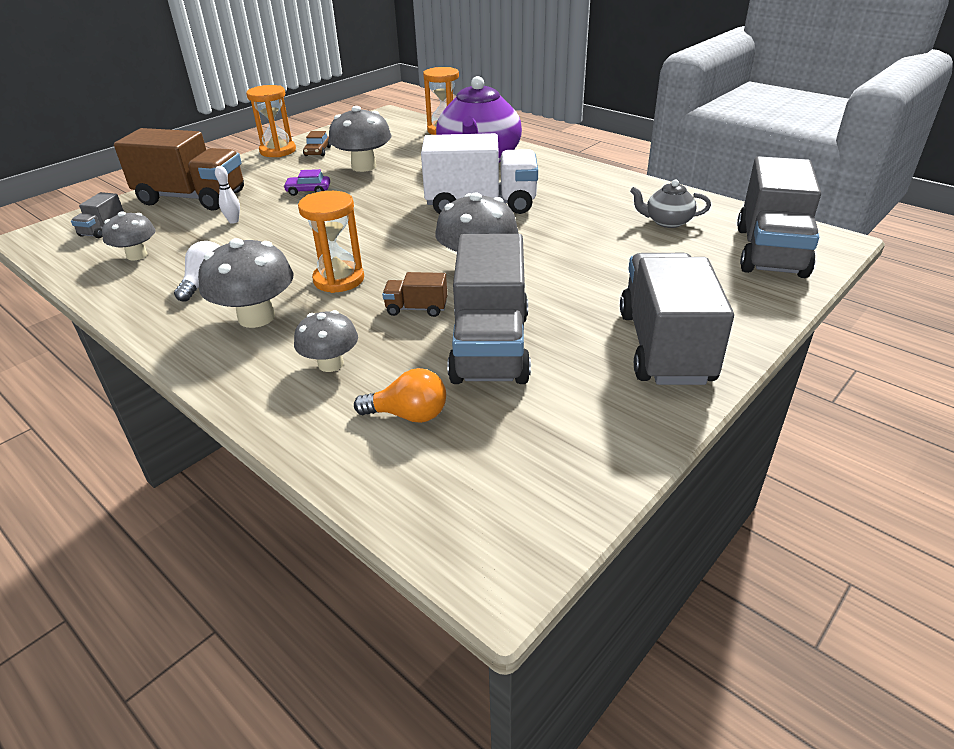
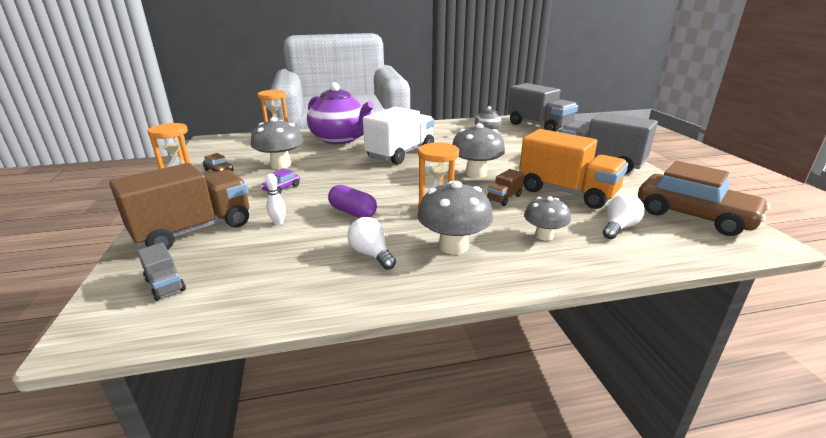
camera: 55 degrees left, 10 degrees down
grey mushroom [102,211,155,261] -> none
orange light bulb [354,368,446,423] -> white light bulb [603,194,644,239]
grey truck [447,234,531,384] -> orange truck [519,129,628,209]
none -> purple capsule [328,185,377,218]
none -> brown car [638,161,770,236]

